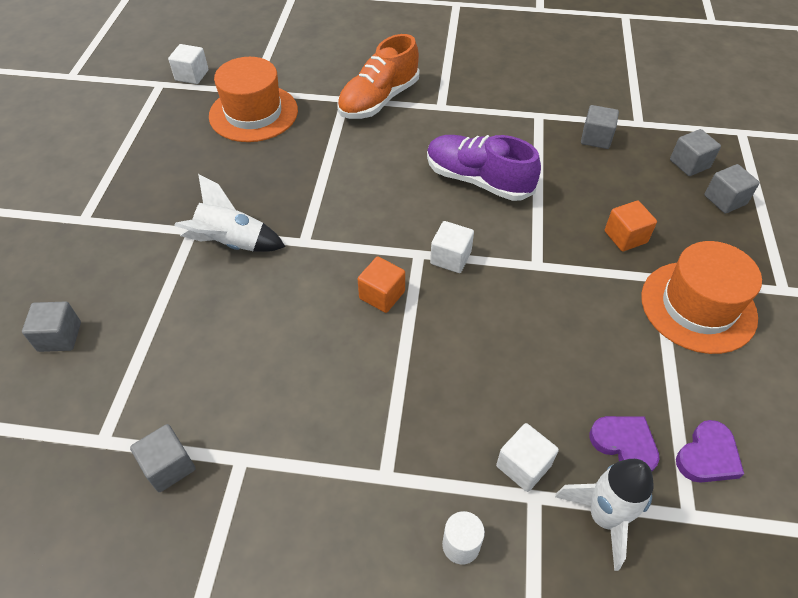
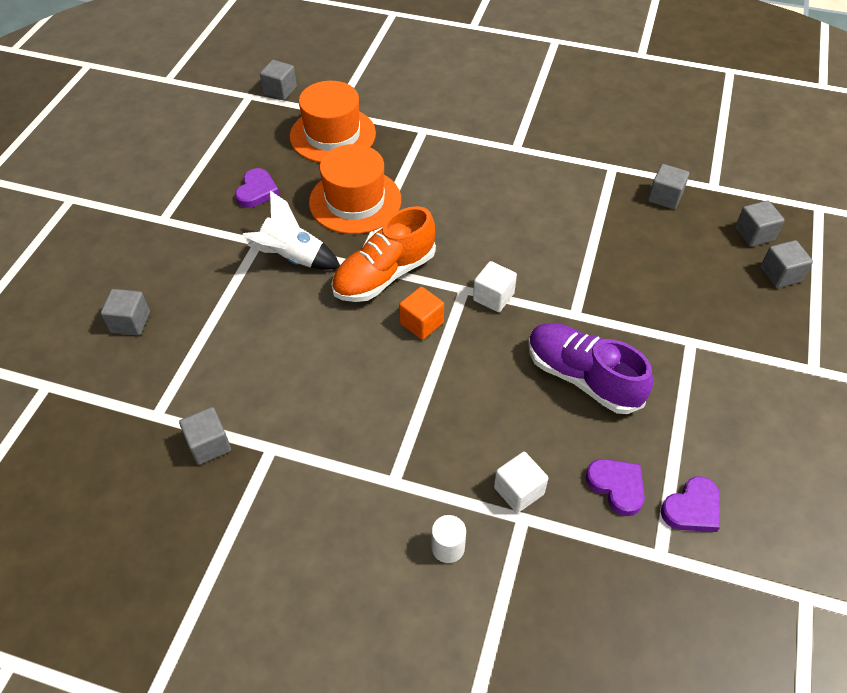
camera: 10 degrees right, 0 degrees up
white cube [168,44,208,84] -> grey cube [260,60,297,100]
orange shoe [337,34,419,119] -> orange shoe moved to [331,206,436,302]
purple shoe [427,135,541,201] -> purple shoe moved to [528,323,653,414]
white rocket [555,459,654,571] -> none
orange cube [605,200,657,252] -> none
orange hat [641,241,762,354] -> orange hat moved to [309,144,401,234]
none -> purple heart [235,168,279,208]

